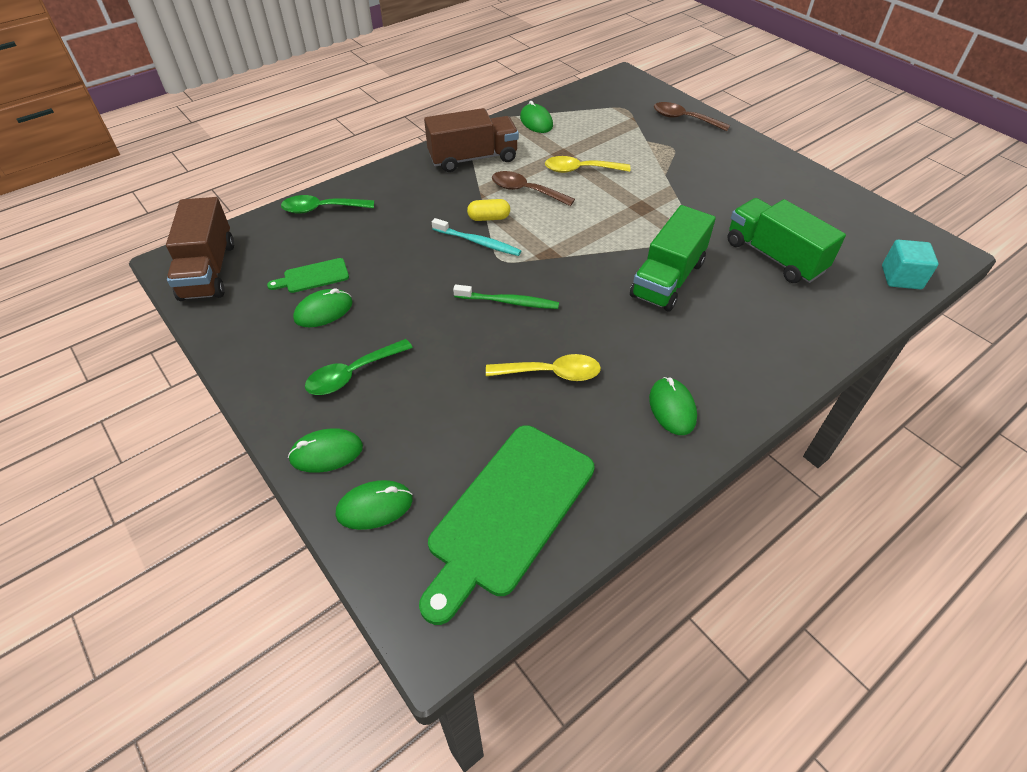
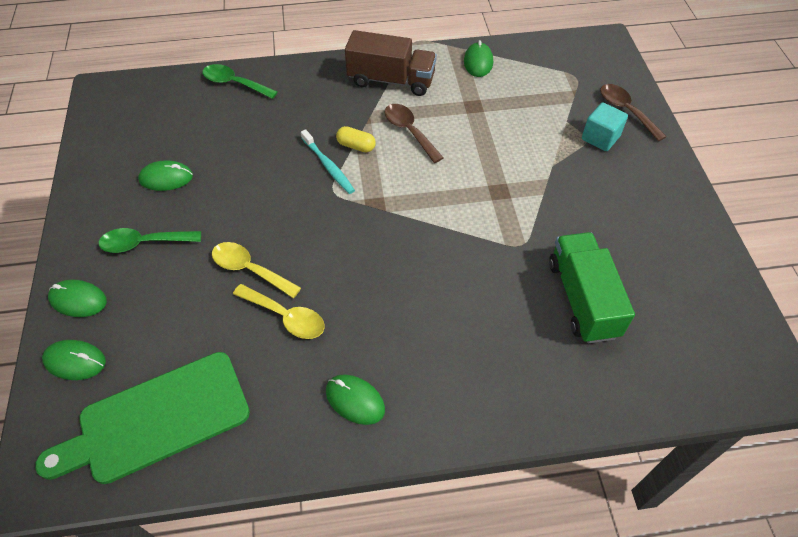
camera: 30 degrees right, 5 degrees up
brown truck [166,197,234,301] -> none
green cutting board [267,258,349,293] -> none
green toothbrush [453,285,559,309] -> none
yellow spoon [545,156,631,173] -> yellow spoon moved to [212,242,301,298]
green truck [630,205,716,311] -> none
green mouse [649,377,697,435] -> green mouse turned 75 degrees counterclockwise [326,374,385,425]
turquoise cube [882,240,939,289] -> turquoise cube moved to [582,102,628,151]

